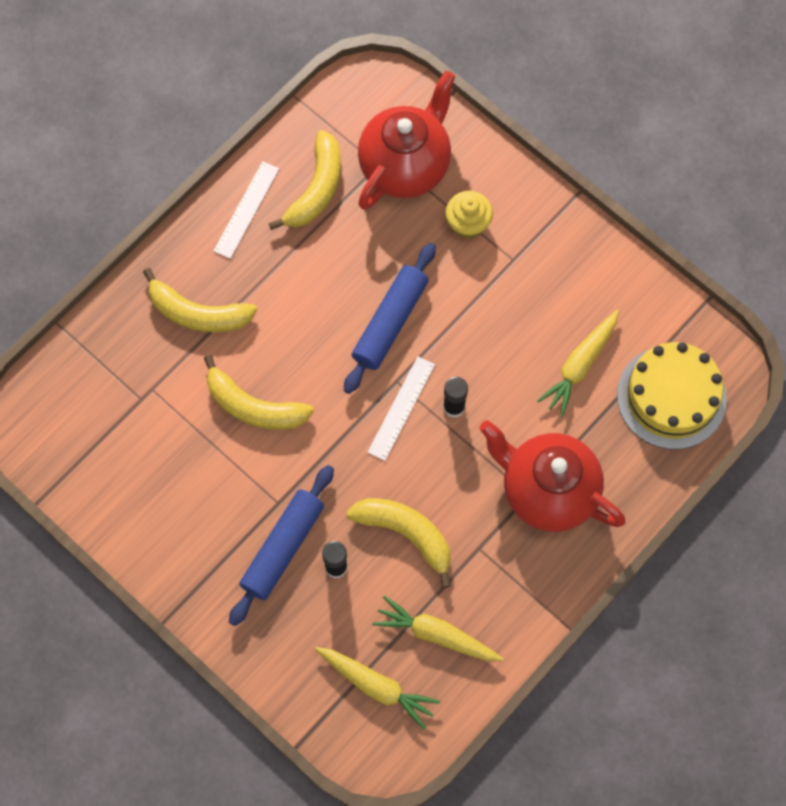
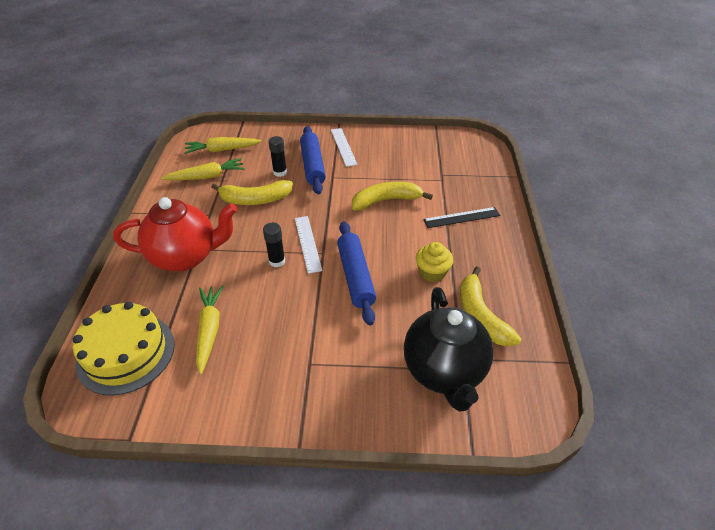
camera: 140 degrees right, 25 degrees down
yellow banana [143,268,257,333] -> black ruler [423,207,500,228]
white ruler [214,161,279,259] -> white ruler moved to [331,128,358,167]
red teapot [358,71,455,210] -> black teapot [404,287,494,411]
yellow cupcake [445,191,493,238] -> yellow cupcake moved to [416,242,453,282]

